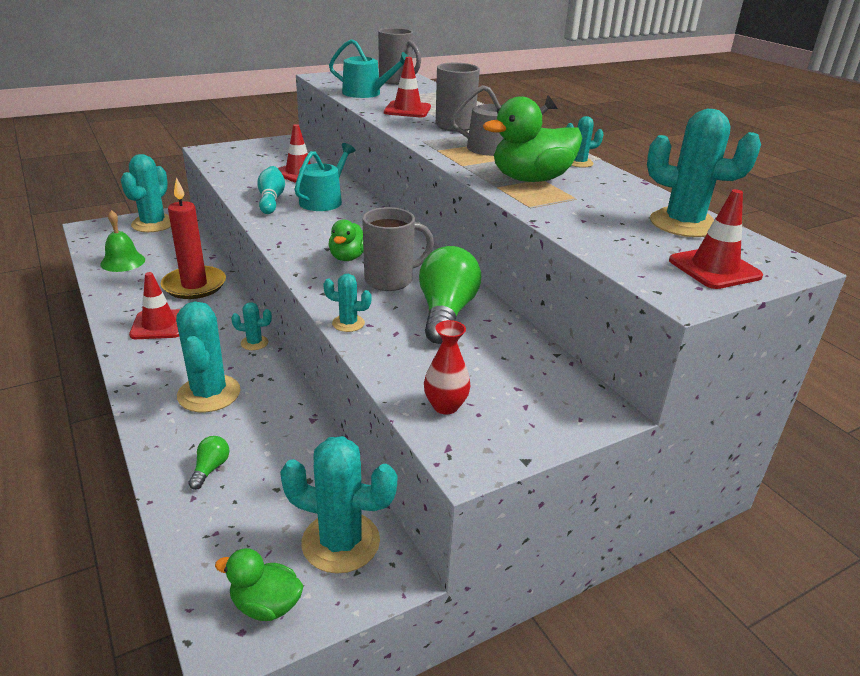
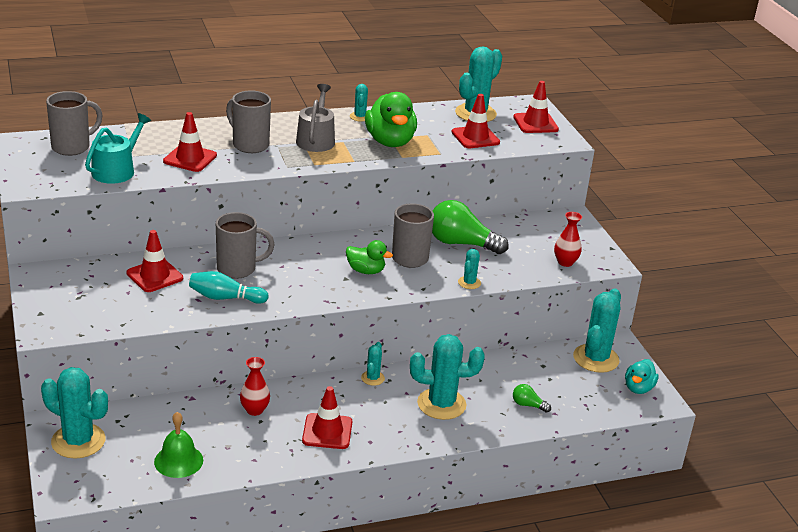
camera: 80 degrees left, 0 degrees up
red candle [161,177,226,299] -> red vase [240,357,270,416]
green duck [215,548,303,621] -> turquoise duck [625,359,659,394]
turquoise watering can [295,143,355,211] -> grey mug [216,212,275,279]
none -> red traffic cone [452,94,500,148]

